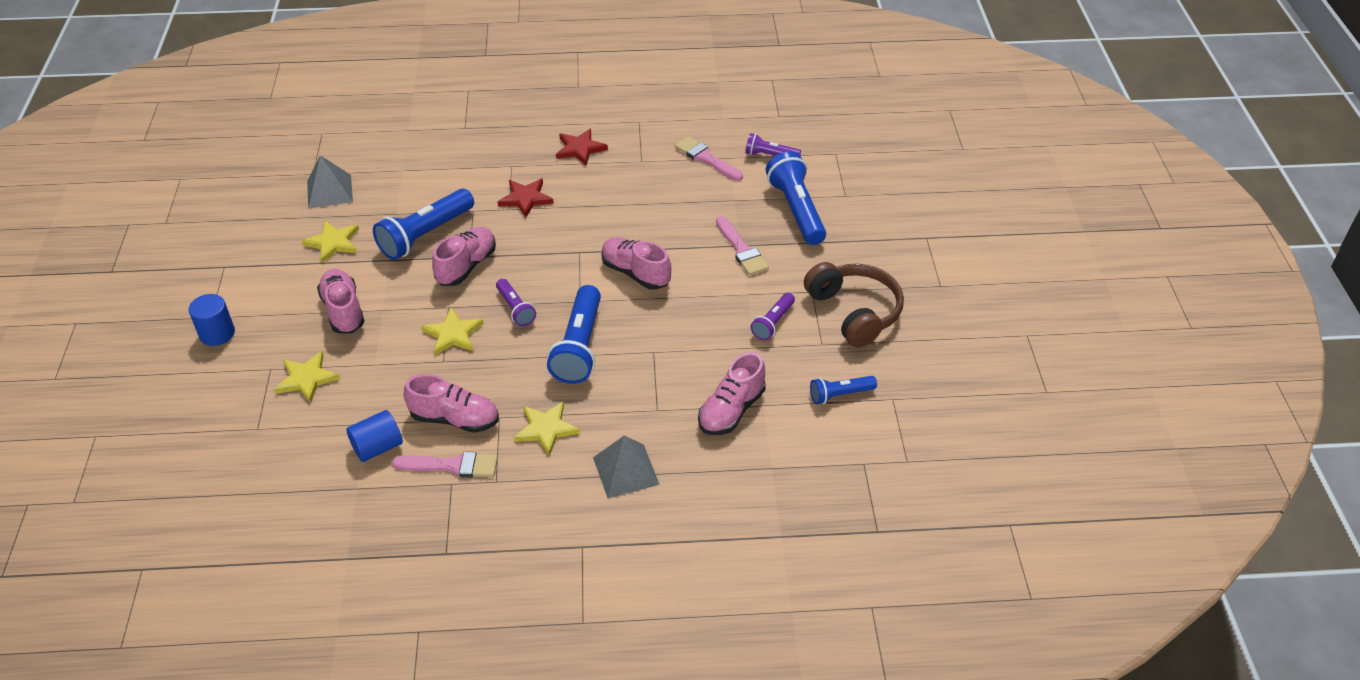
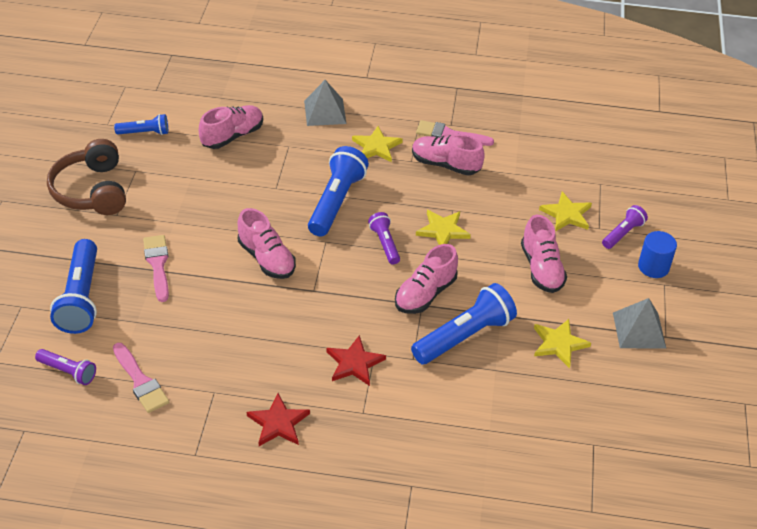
camera: 170 degrees left, 0 degrees up
grey pyramid [307,155,353,209] -> grey pyramid moved to [613,298,666,349]
blue cylinder [346,410,403,462] -> none
purple flashlight [750,293,795,340] -> purple flashlight moved to [602,205,648,249]

